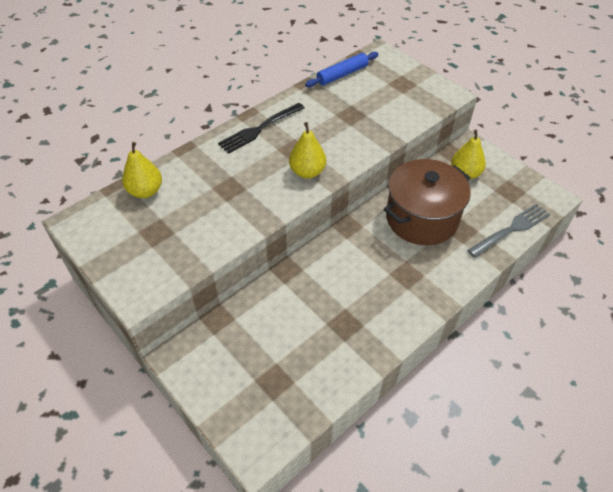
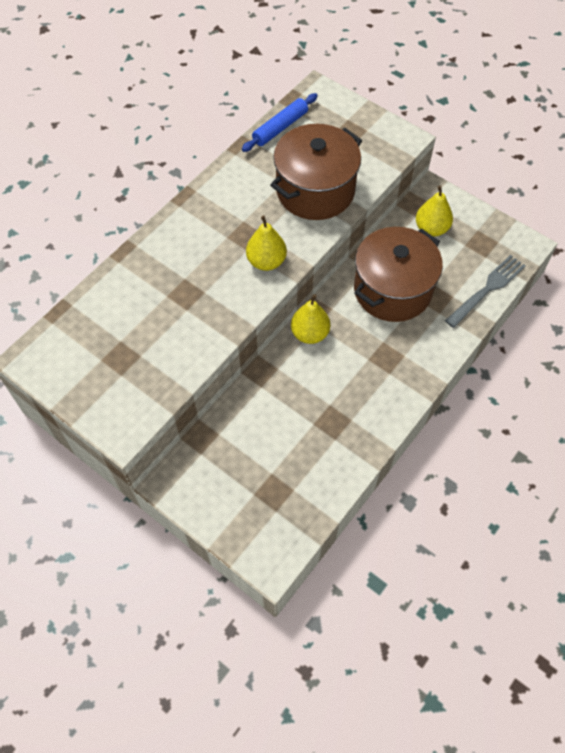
camera: 10 degrees left, 10 degrees up
yellow pear [122,142,162,198] -> yellow pear moved to [291,294,330,344]
black fork [218,103,305,154] -> none
none -> brown pot [270,124,362,220]

